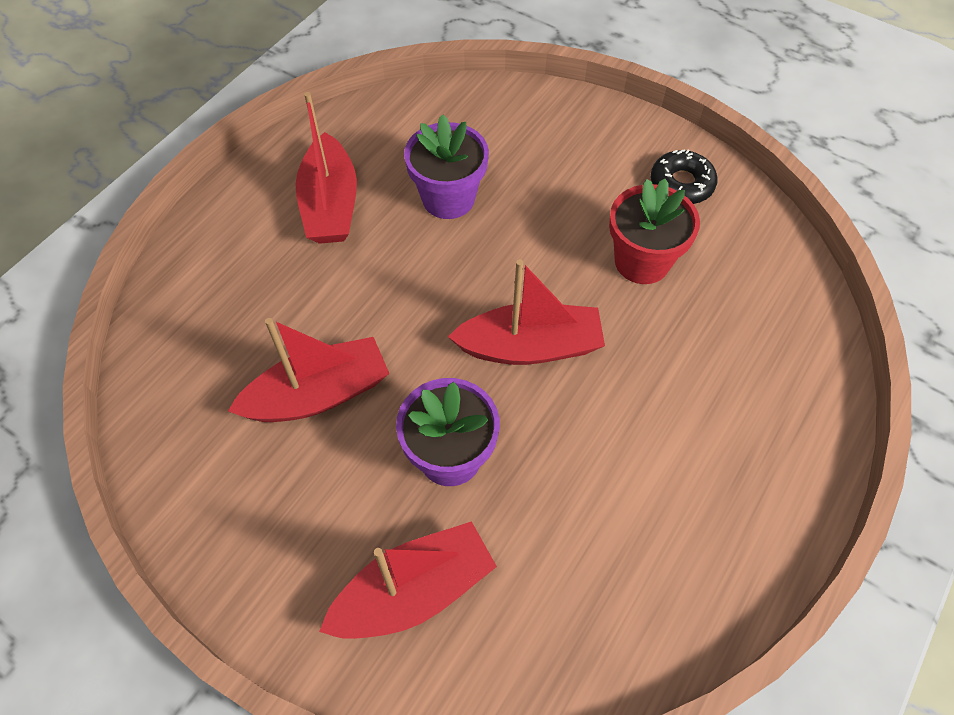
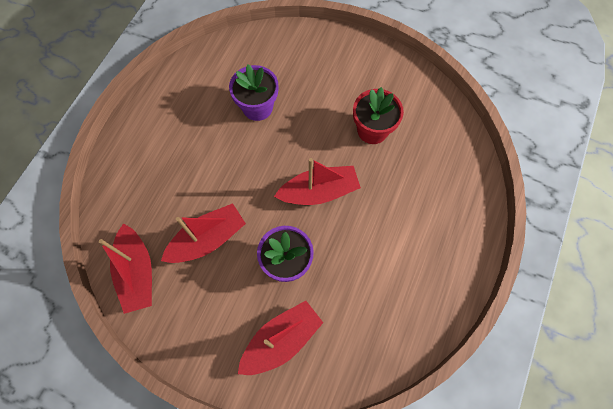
camera: 10 degrees left, 10 degrees up
red boat [295,92,357,244] -> red boat moved to [99,223,152,314]
black donut [651,149,717,204] -> none

